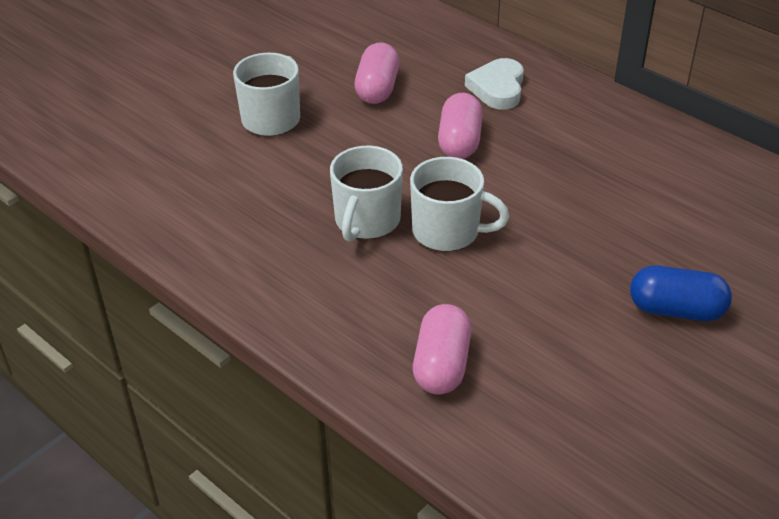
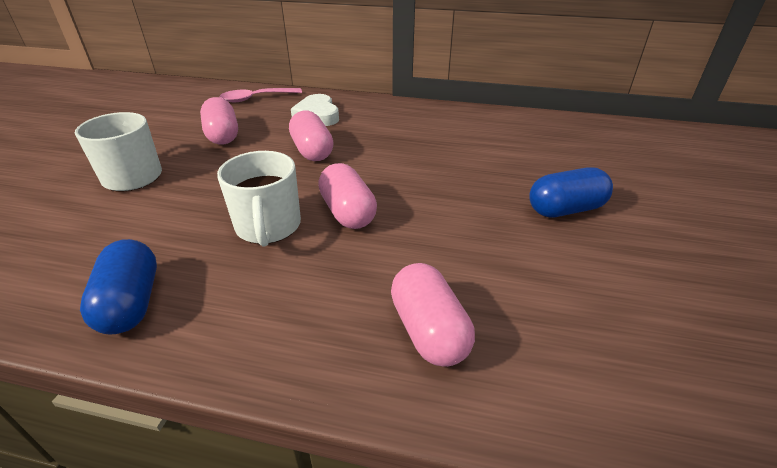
camera: 30 degrees left, 5 degrees down
white mug [410,157,509,252] -> pink capsule [318,163,377,229]
none -> blue capsule [80,239,157,335]
none -> pink spoon [219,88,302,102]

